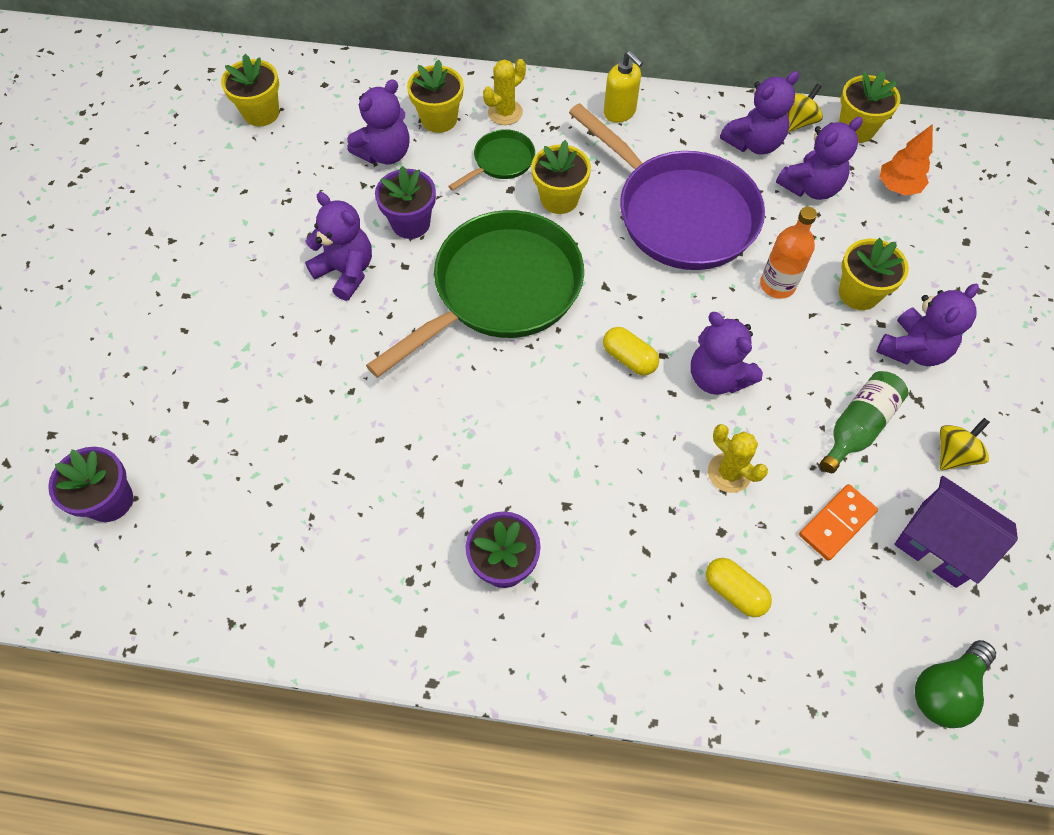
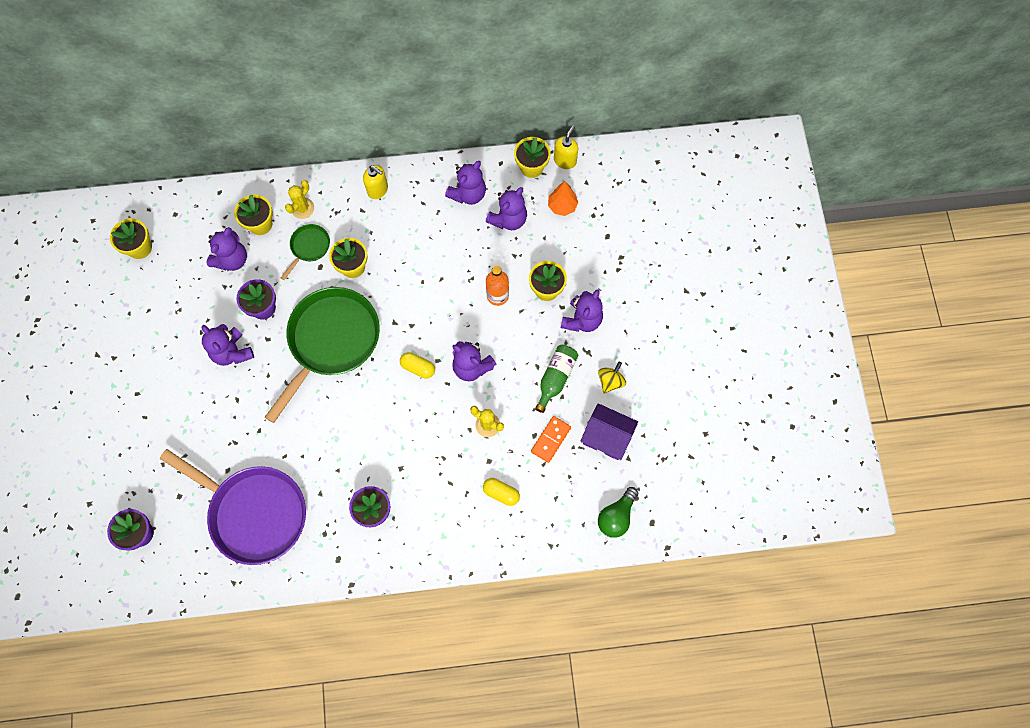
camera: 15 degrees left, 10 degrees up
purple teddy bear [305,192,372,301] -> purple teddy bear turned 150 degrees counterclockwise [202,324,254,366]
purple pan [569,103,765,270] -> purple pan moved to [160,449,306,565]
yellow spinning top [787,83,823,133] -> none
none -> yellow soap dispenser [554,125,578,169]

